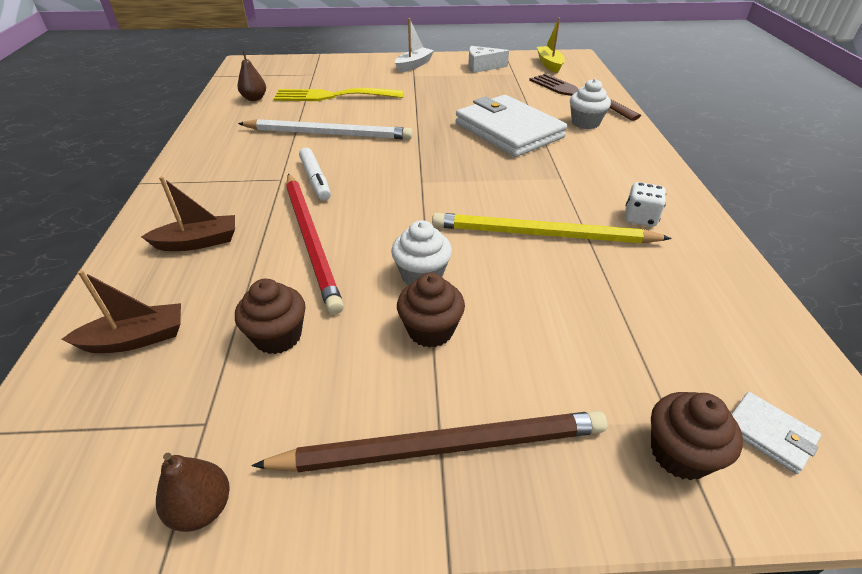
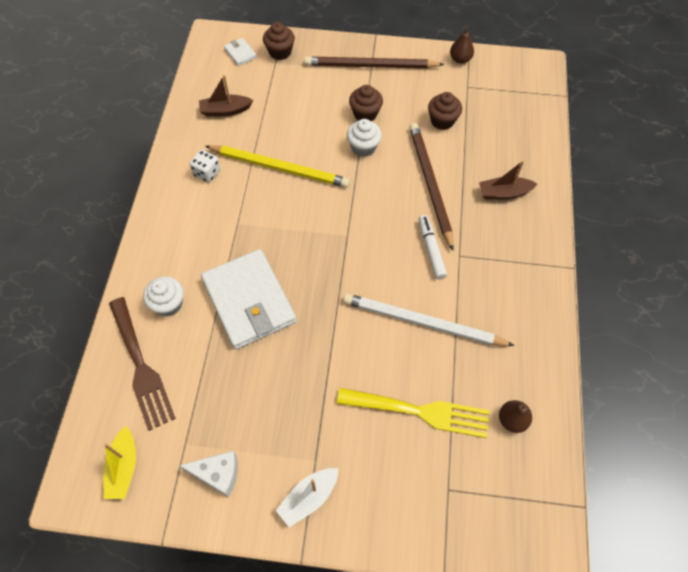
camera: 170 degrees left, 20 degrees up
brown boat [62,270,181,353] -> brown boat moved to [199,75,253,117]
red pencil [286,174,344,315] -> brown pencil [409,123,454,251]

